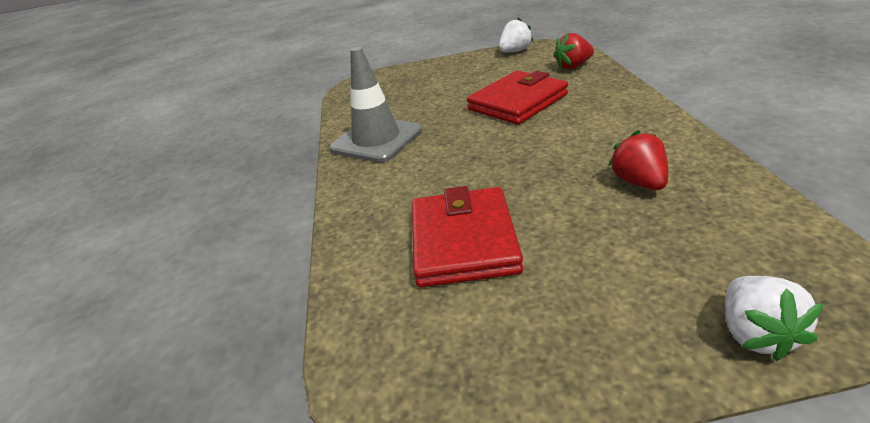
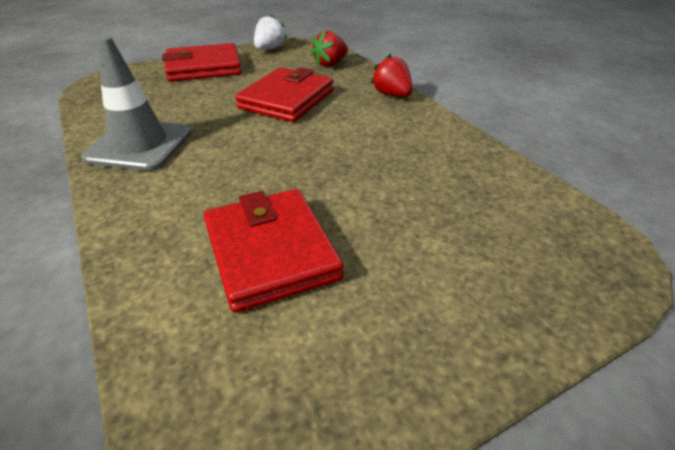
camera: 25 degrees left, 5 degrees up
red strawberry [608,130,668,190] -> red strawberry moved to [371,54,413,97]
white strawberry [725,276,823,361] -> none
none -> red wallet [162,43,242,82]

